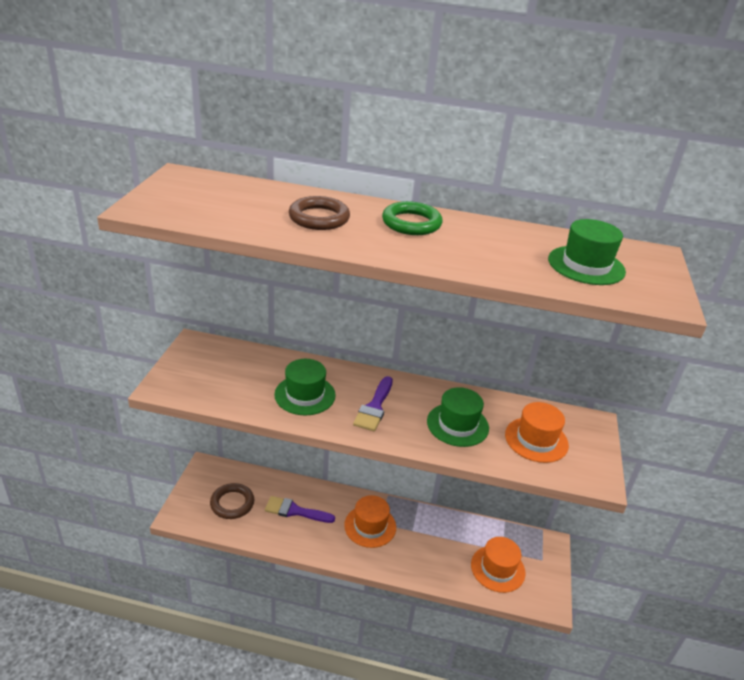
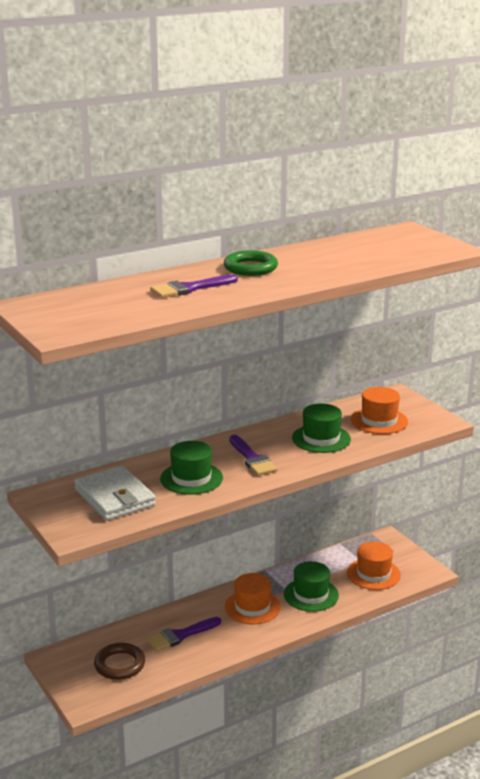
camera: 40 degrees left, 10 degrees down
brown ring [289,196,350,230] -> purple brush [151,274,238,298]
green hat [548,219,626,285] -> green hat moved to [284,561,339,612]
none -> white wallet [74,465,156,521]

